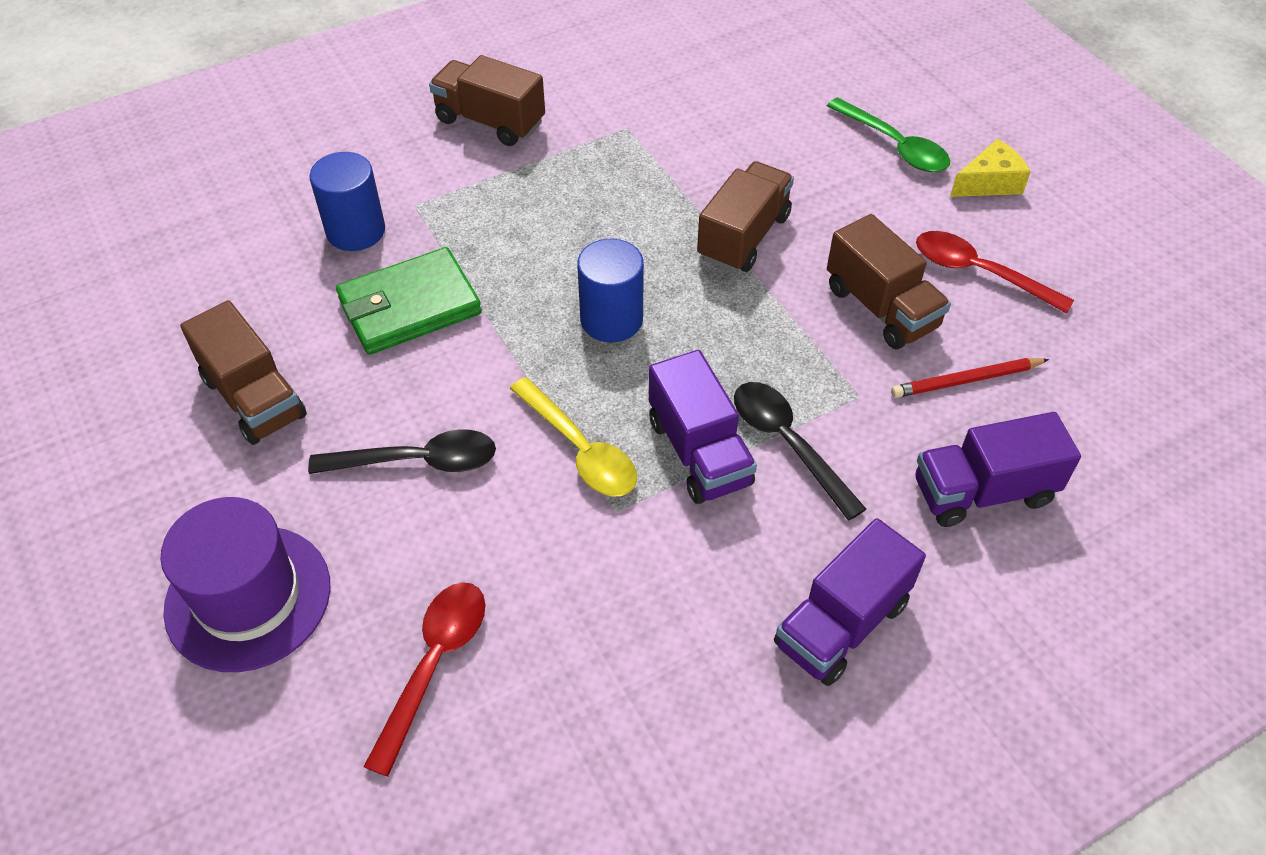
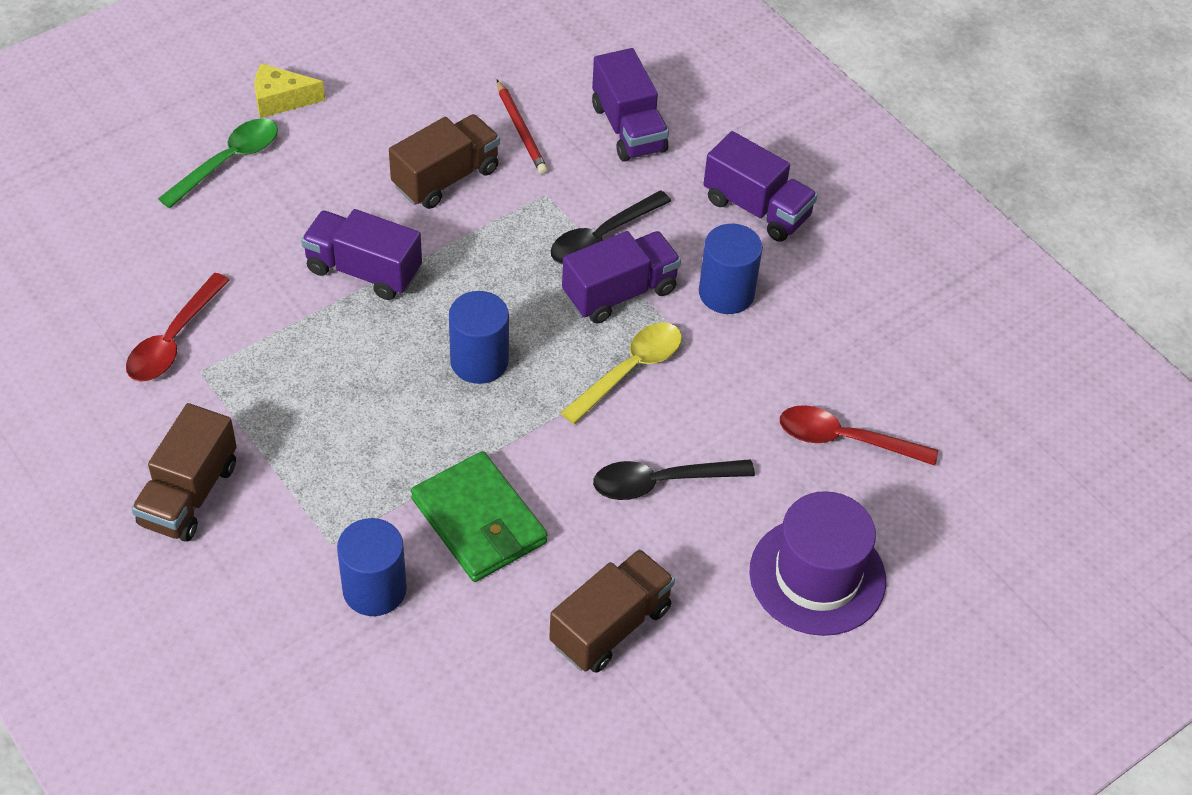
camera: 100 degrees left, 0 degrees up
black spoon [308,429,496,474] -> black spoon turned 90 degrees counterclockwise [593,459,755,500]
brown truck [697,161,794,272] -> purple truck [301,209,422,300]
red spoon [916,231,1074,314] -> red spoon moved to [126,273,230,382]
yellow cheese [950,139,1030,197] -> yellow cheese turned 60 degrees counterclockwise [254,63,325,118]
none -> blue cylinder [699,224,763,314]

